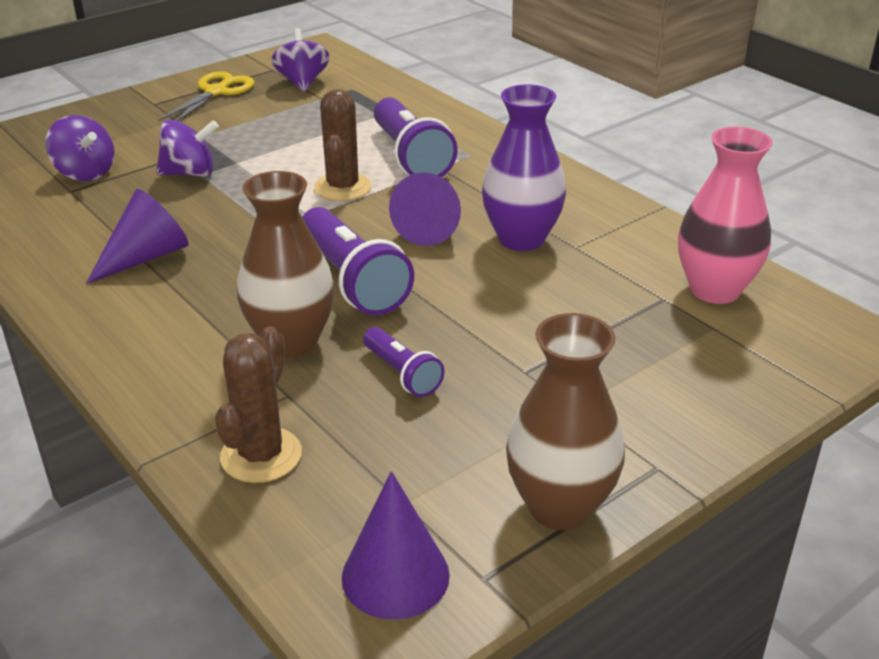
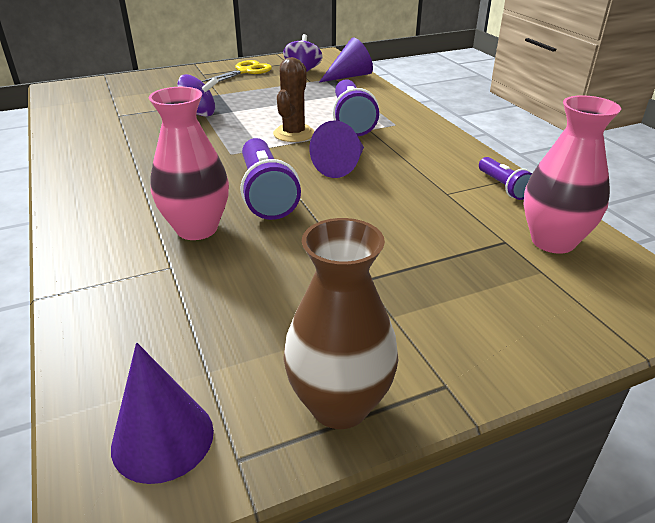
camera: 15 degrees right, 0 degrees up
purple spinning top [45,115,115,181] -> none
purple cone [86,189,189,284] -> purple cone moved to [319,38,373,82]
brown cactus [215,326,302,483] -> none
brown vase [237,171,335,358] -> pink vase [149,87,229,240]
purple flashlight [363,327,444,397] -> purple flashlight moved to [479,157,532,200]
purple vase [482,84,566,251] -> none

